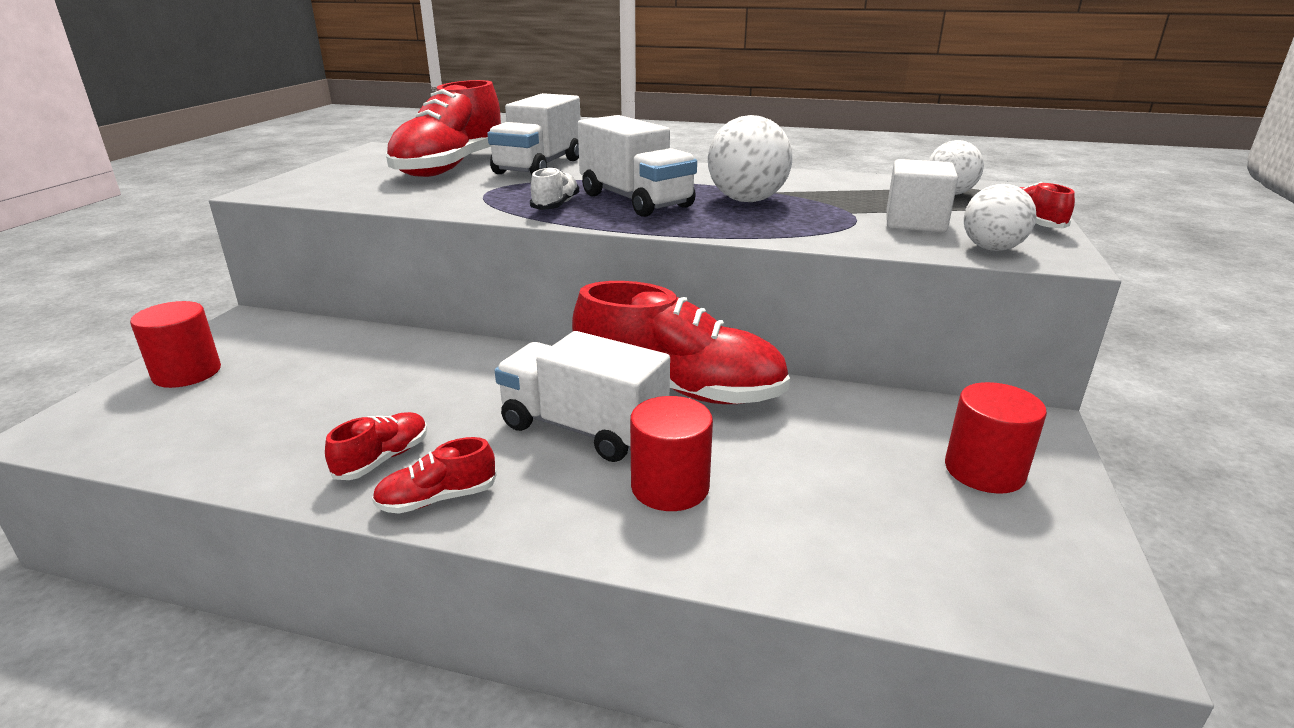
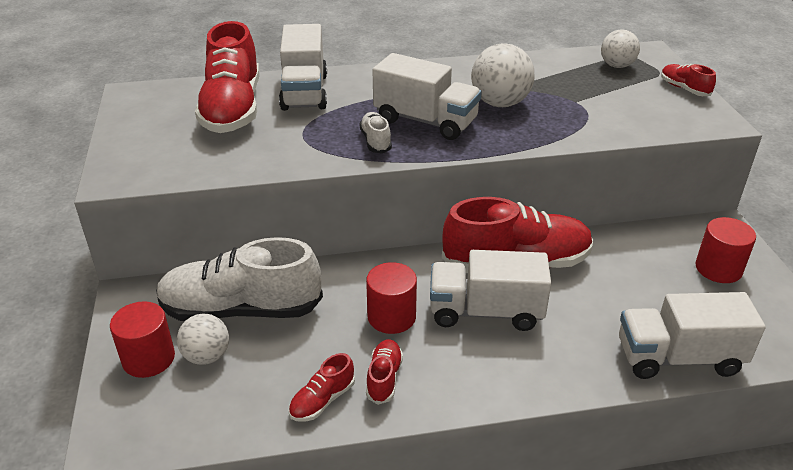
camera: 25 degrees left, 10 degrees up
red shoe [372,437,497,514] -> red shoe moved to [289,353,355,422]
red cylinder [630,396,713,511] -> red cylinder moved to [366,262,417,334]
white cube [886,159,958,233] -> none
white ball [964,184,1037,251] -> white ball moved to [177,313,229,365]
none -> white shoe [156,237,323,321]
none -> white truck [619,292,766,379]

